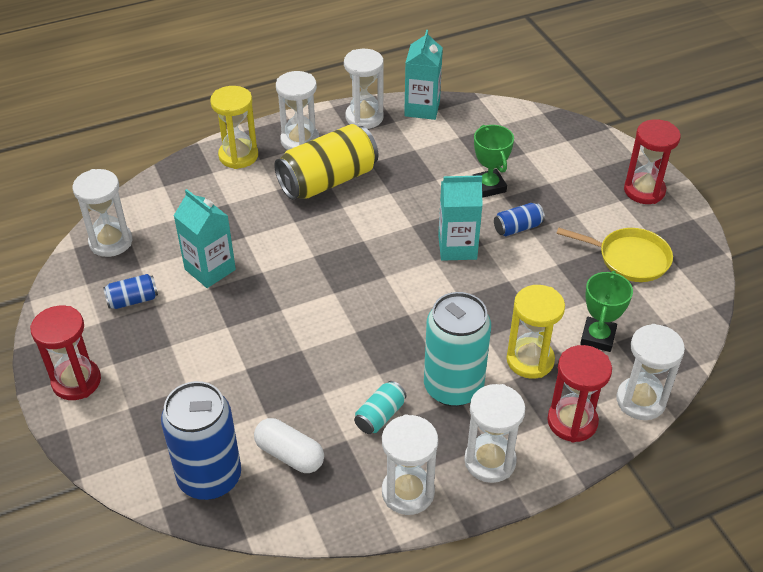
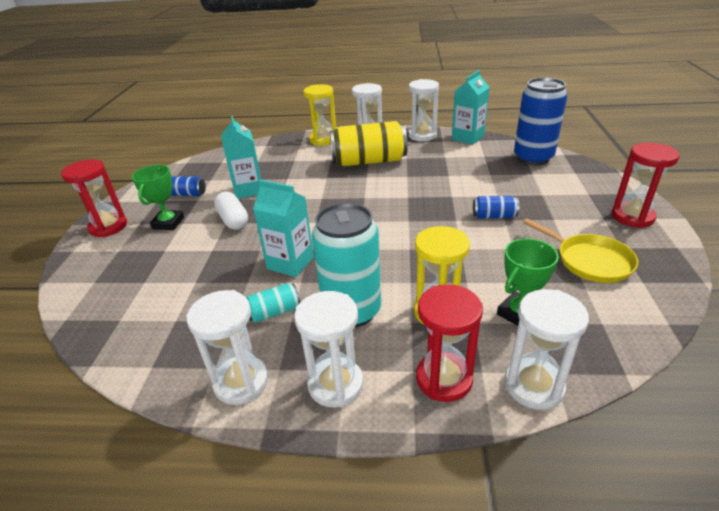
camera: 30 degrees right, 10 degrees down
white hourglass [73,169,132,257] -> none
blue can [161,381,241,500] -> blue can moved to [514,78,567,165]
white capsule [254,418,324,473] -> white capsule moved to [214,191,248,230]
turquoise carton [438,175,483,261] -> turquoise carton moved to [253,180,314,277]
green trophy [472,125,514,198] -> green trophy moved to [132,165,184,230]

